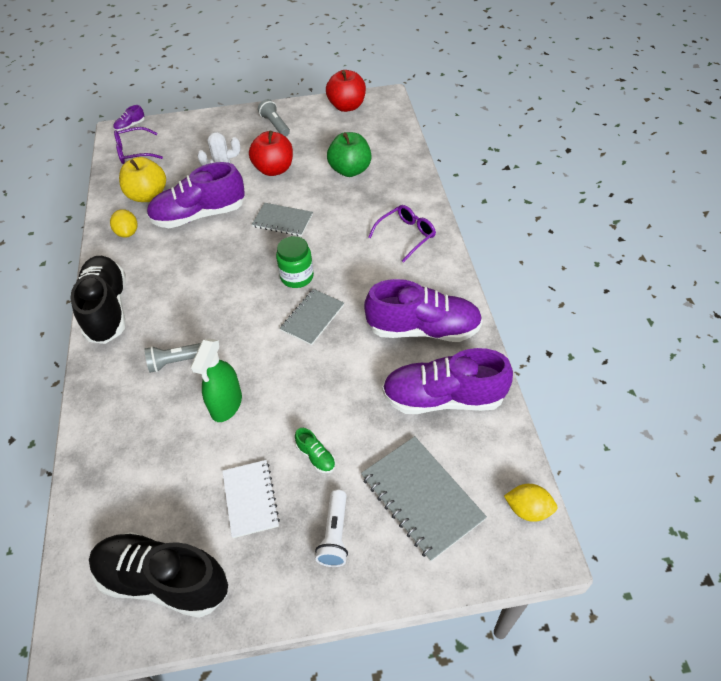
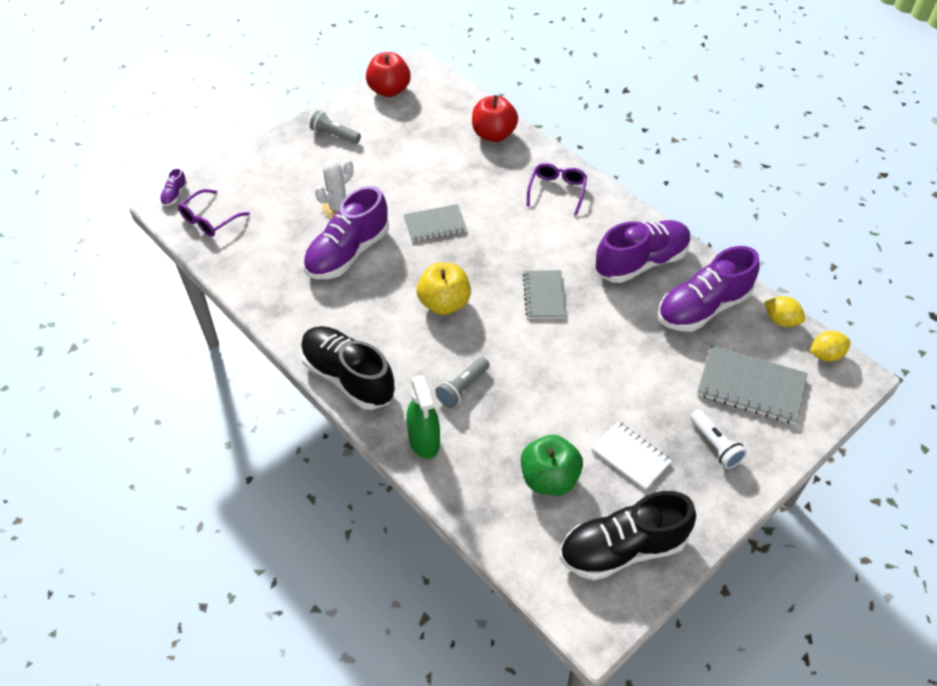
camera: 35 degrees left, 0 degrees up
yellow lemon [110,209,137,238] -> yellow lemon moved to [765,296,805,327]
yellow apple [119,157,166,202] -> yellow apple moved to [416,262,471,315]
green spray bottle [191,338,242,422] -> green spray bottle moved to [406,375,440,459]
red apple [249,131,293,176] -> red apple moved to [472,95,518,142]
green jar [276,236,314,288] -> none
green shoe [295,428,336,473] -> none
green apple [327,132,372,177] -> green apple moved to [521,435,583,496]

